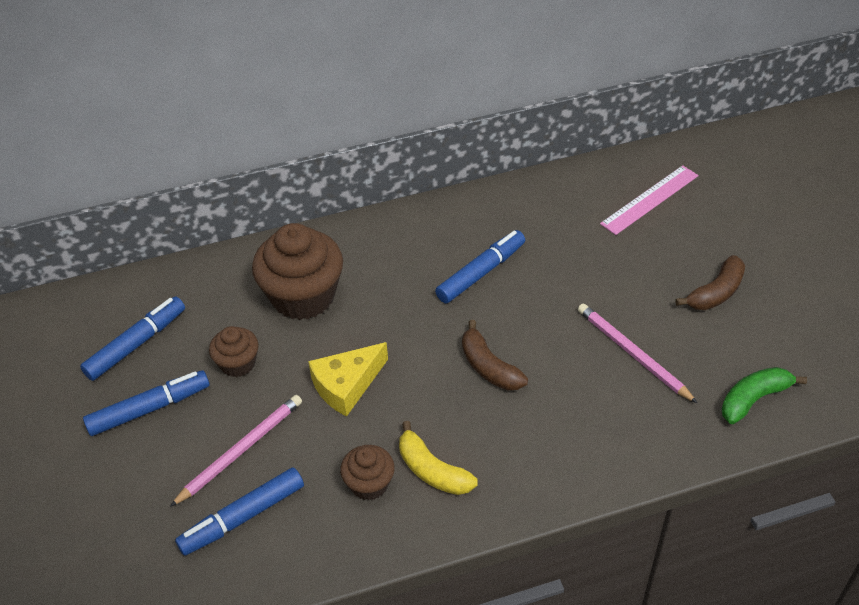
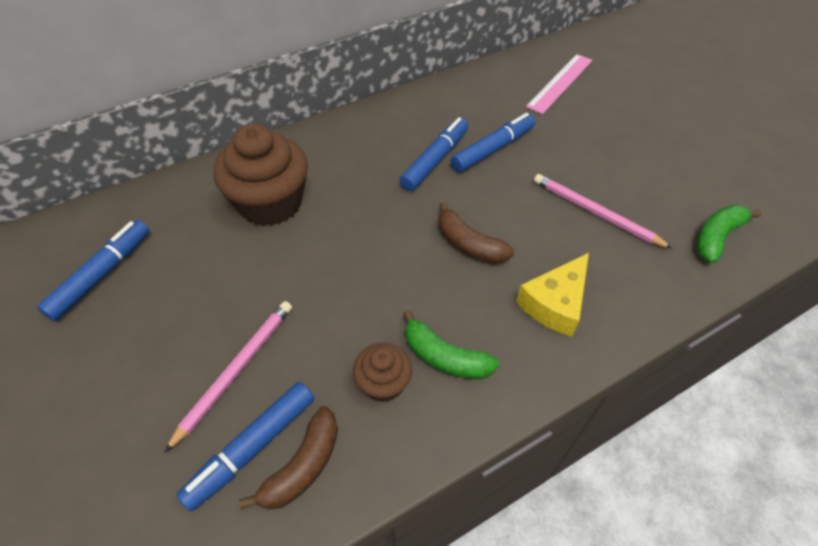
camera: 15 degrees left, 5 degrees up
blue marker [83,370,210,436] -> blue marker moved to [451,113,535,172]
brown cupcake [209,326,259,377] -> none
yellow cheese [308,342,388,416] -> yellow cheese moved to [516,253,589,337]
yellow banana [399,421,478,495] -> green banana [403,310,499,379]
brown banana [675,255,745,310] -> brown banana moved to [239,406,338,510]

